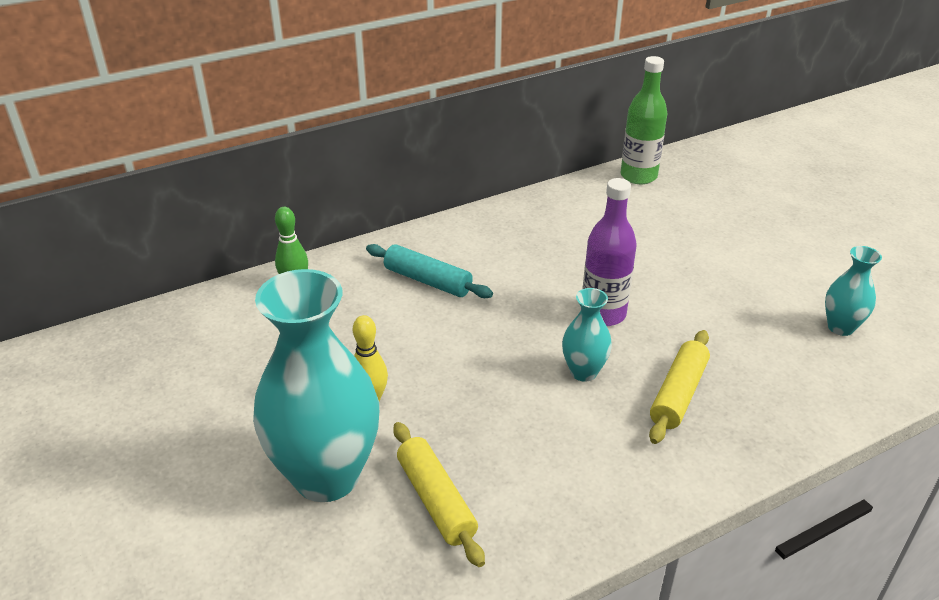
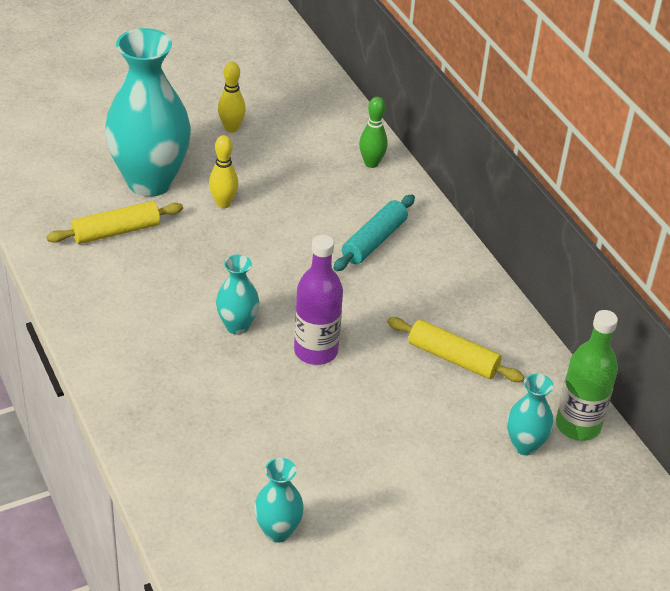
camera: 90 degrees right, 5 degrees up
yellow rolling pin [649,330,710,444] -> yellow rolling pin moved to [387,317,524,382]
none -> yellow bowling pin [218,62,246,133]
none -> turquoise vase [507,374,554,456]

